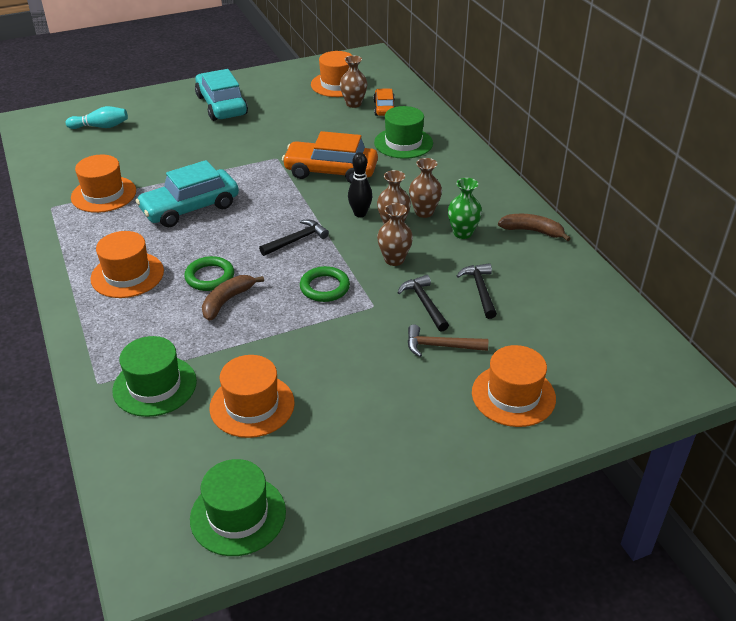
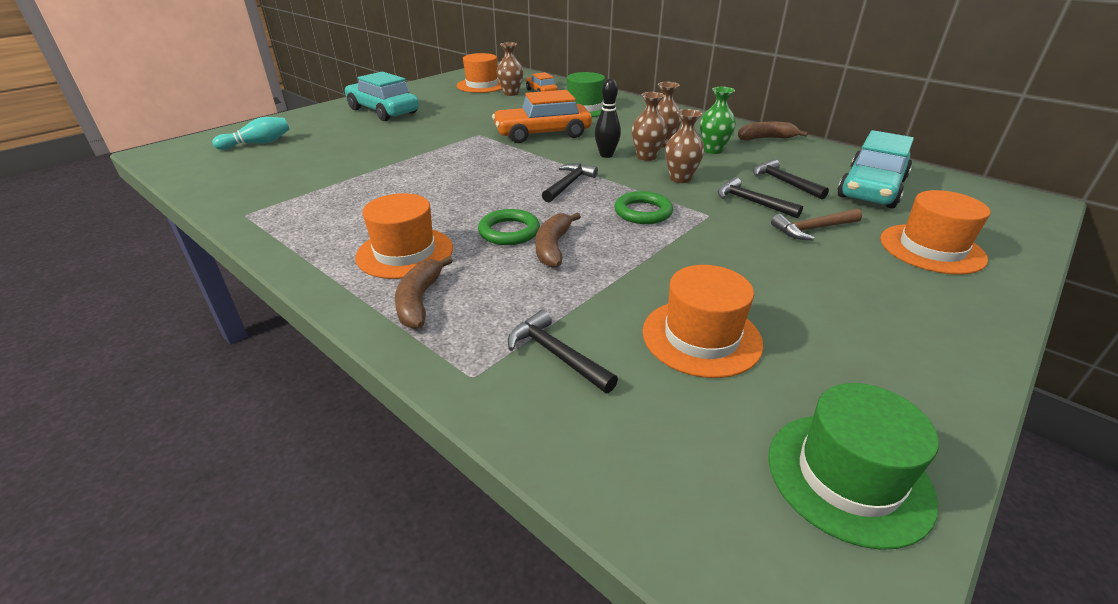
camera: 25 degrees left, 5 degrees down
orange hat [71,155,136,213] -> none
green hat [112,336,197,417] -> black hammer [508,310,618,393]
turquoise car [136,160,239,227] -> turquoise car moved to [837,130,914,208]
none -> brown banana [395,256,453,329]

